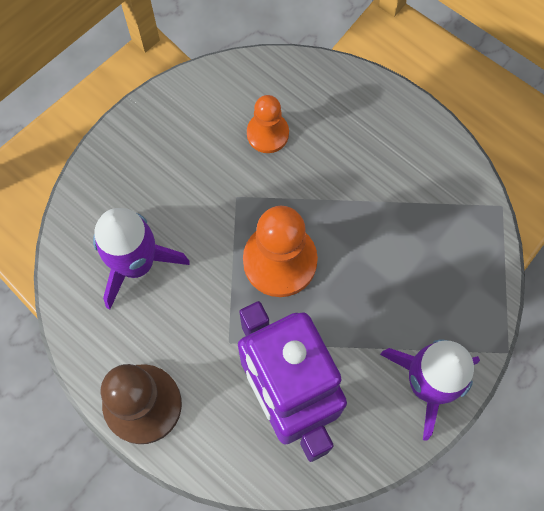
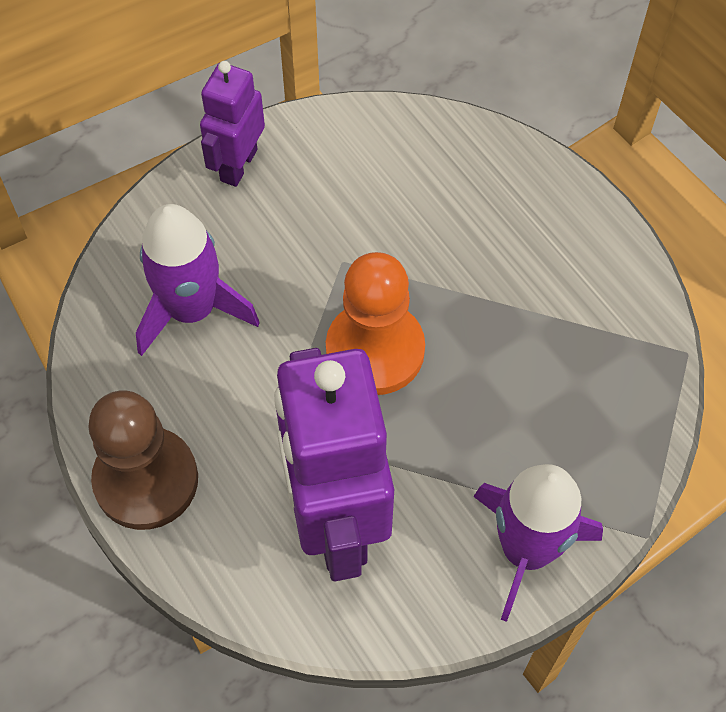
camera: 15 degrees right, 10 degrees down
orange pawn [247,95,289,153] -> none
none -> purple robot [200,61,265,187]

